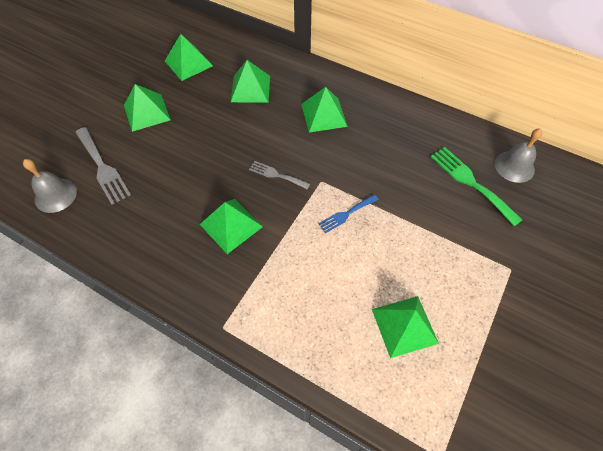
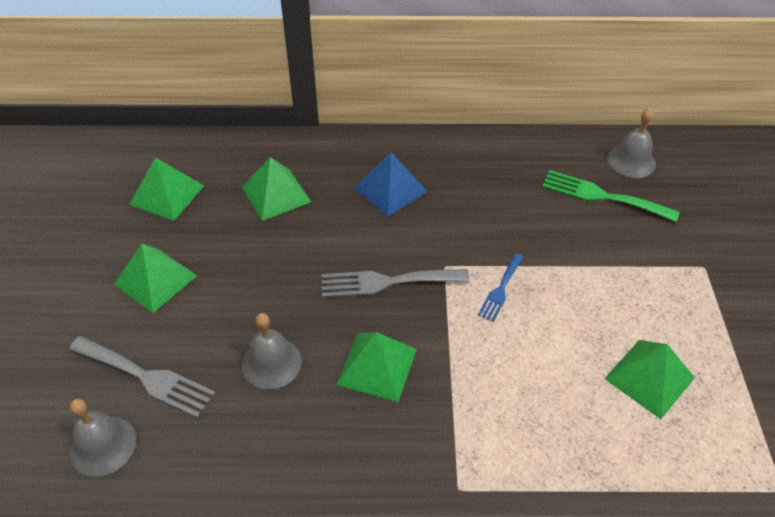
camera: 30 degrees left, 10 degrees down
grey fork [249,161,310,189] -> grey fork [322,269,469,298], size x1.67
green pyramid [301,87,348,132] -> blue pyramid [354,152,428,217]
none -> grey bell [242,313,302,389]

